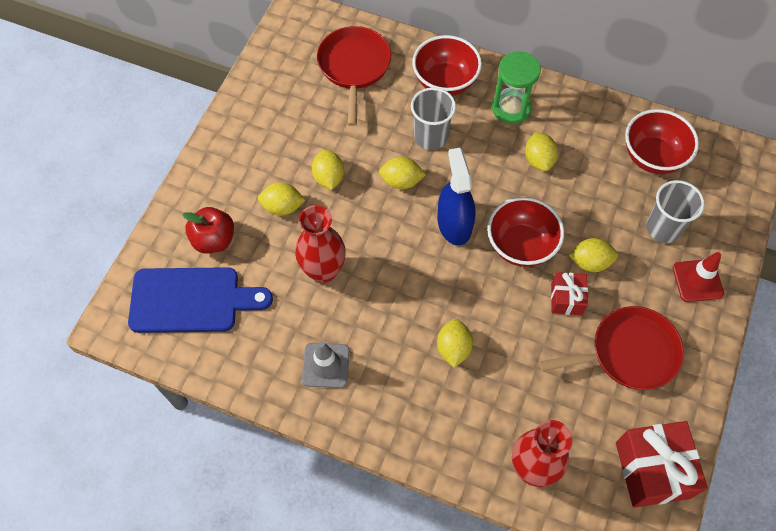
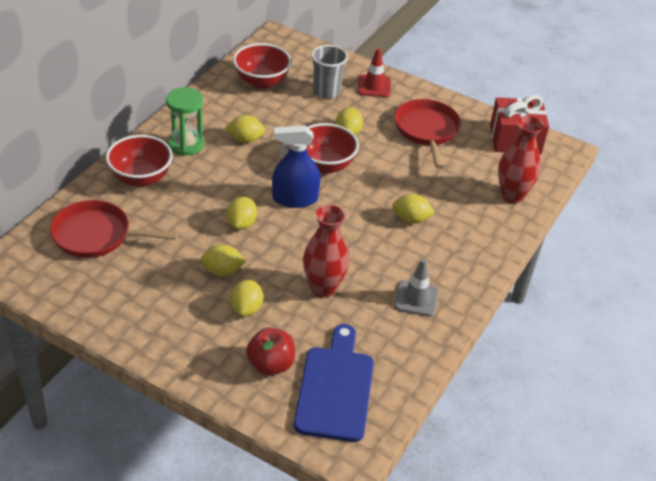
camera: 85 degrees left, 20 degrees down
grey cup [411,87,456,150] -> none
red gift [551,272,588,315] -> none

